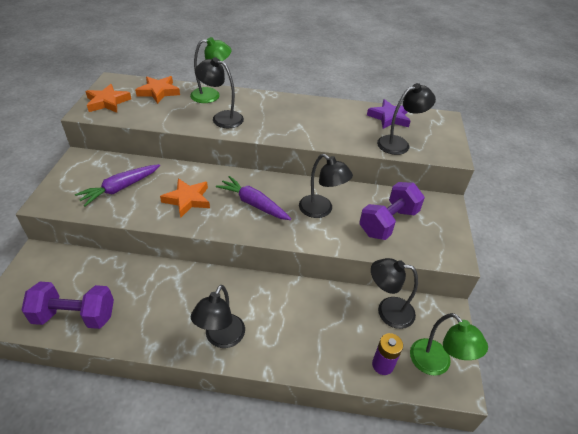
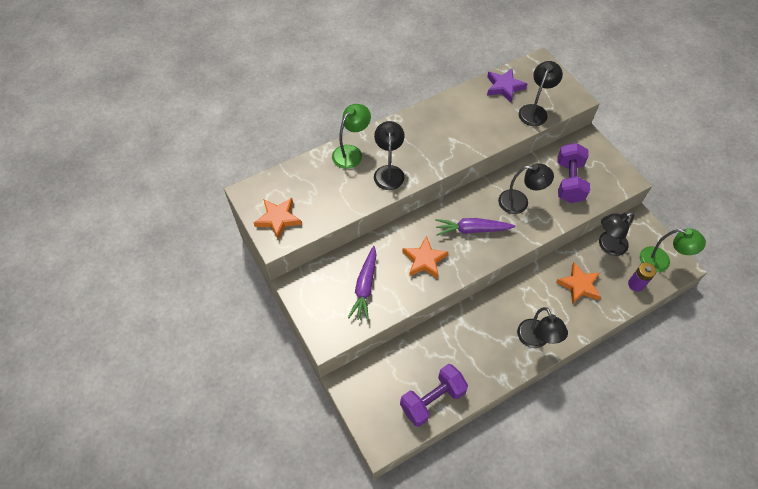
camera: 35 degrees left, 15 degrees up
orange star [135,76,180,104] -> orange star moved to [556,262,601,304]
black lamp [195,57,244,128] -> black lamp turned 105 degrees clockwise [374,121,405,190]

